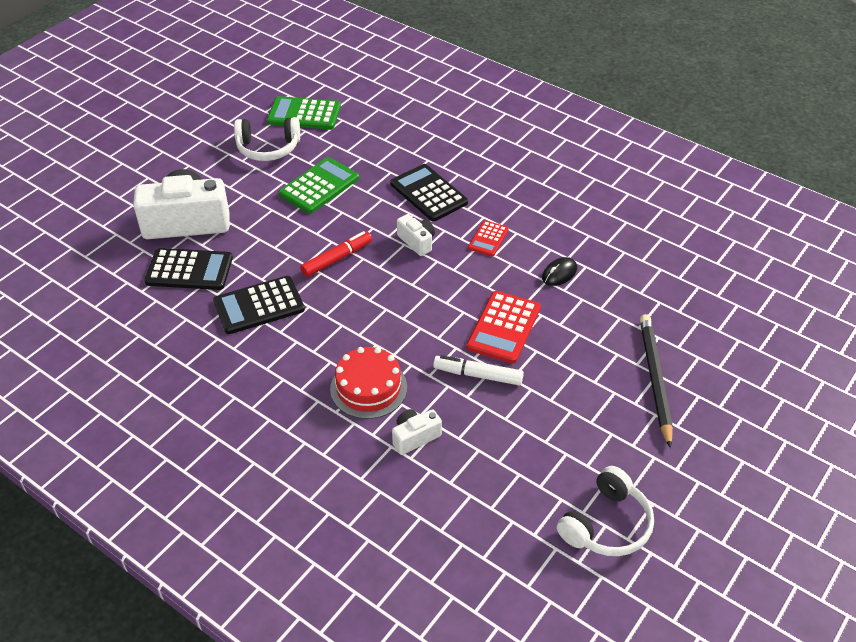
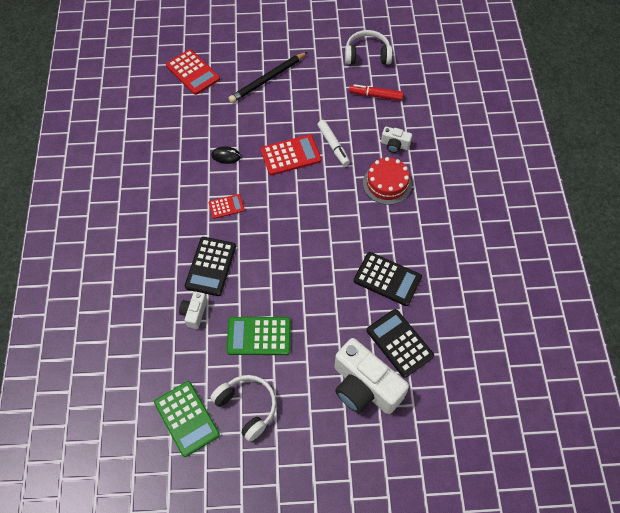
camera: 130 degrees left, 15 degrees up
red marker [300,231,372,277] -> red marker moved to [349,84,404,101]
white camera [397,214,435,256] -> white camera moved to [179,291,207,329]
none -> red calculator [166,49,220,95]

